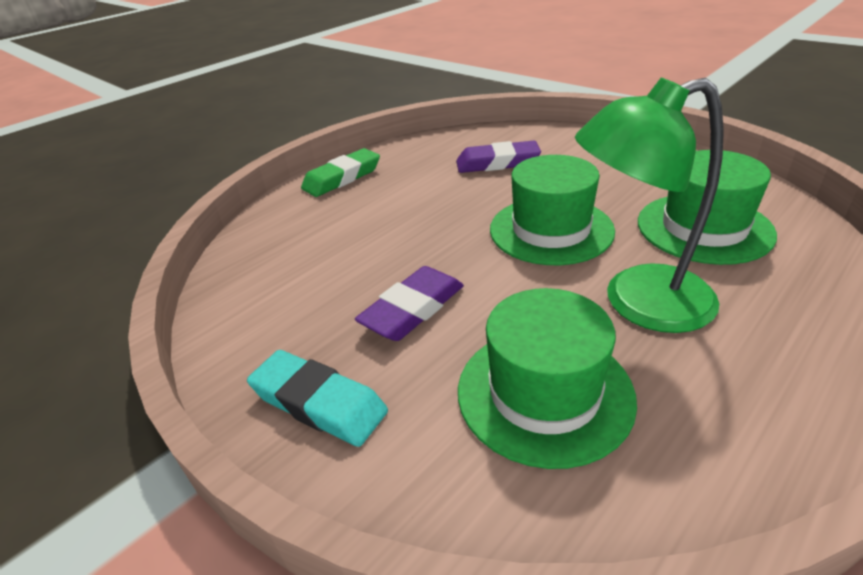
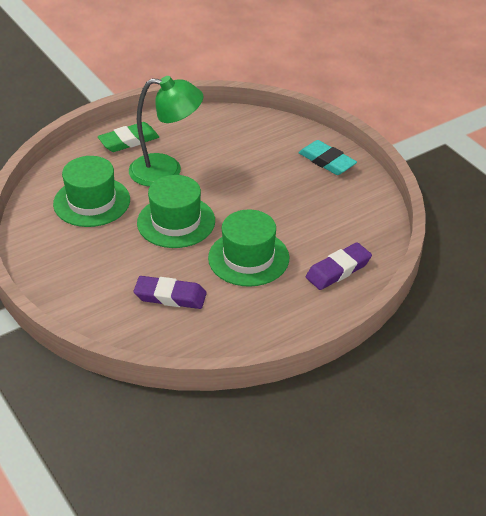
camera: 170 degrees left, 5 degrees up
green eraser [301,148,380,197] -> green eraser moved to [98,122,159,152]
purple eraser [355,266,464,341] -> purple eraser moved to [306,243,372,290]
green hat [458,288,637,469] -> green hat moved to [208,209,289,287]

